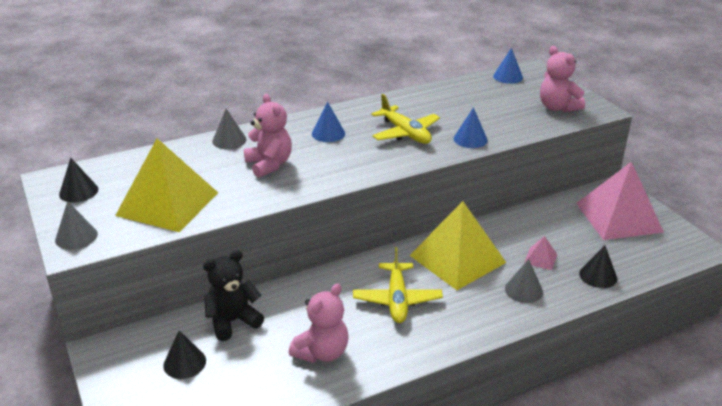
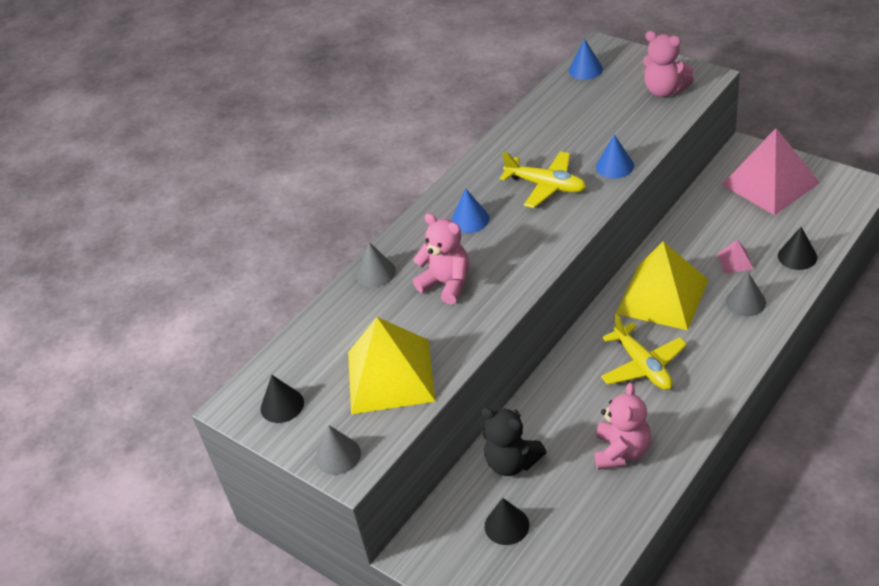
camera: 20 degrees left, 10 degrees up
black teddy bear [203,250,264,341] -> black teddy bear turned 90 degrees counterclockwise [481,407,547,476]

